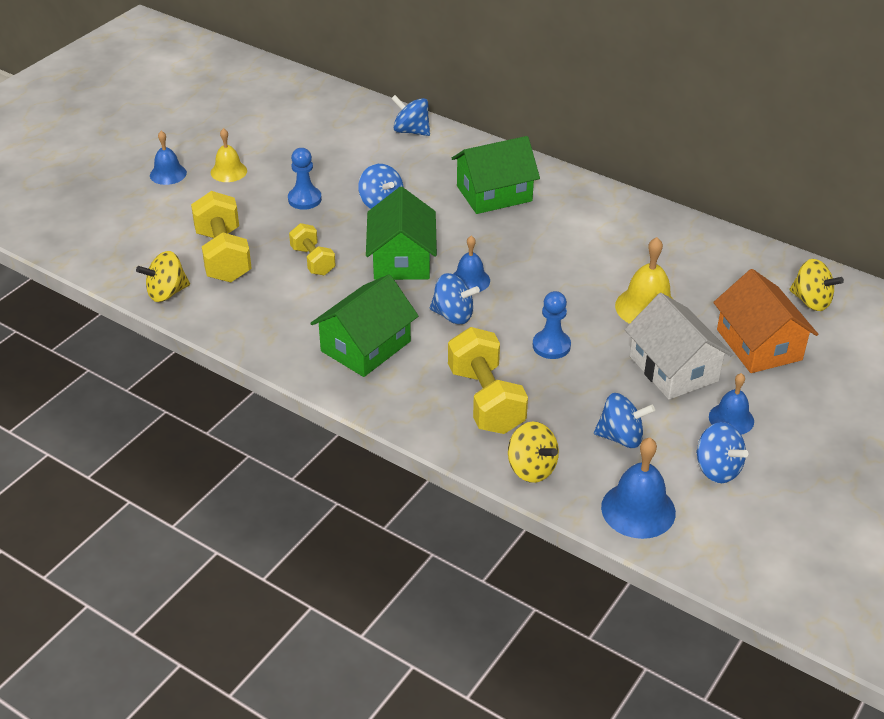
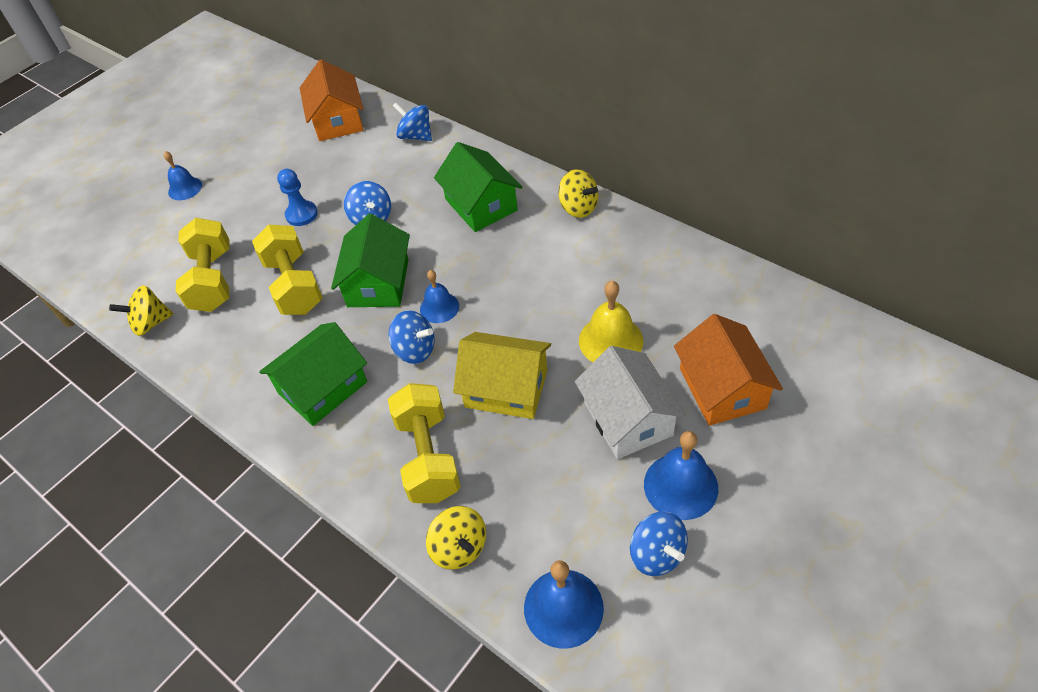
camera: 10 degrees right, 10 degrees up
yellow bell [211,128,247,182] -> none
yellow dumbbell [289,223,336,275] -> yellow dumbbell [252,225,323,315], size x1.68
green house [452,136,540,214] -> green house turned 75 degrees clockwise [434,142,523,232]
blue pawn [533,291,571,359] -> yellow house [453,332,551,419]
blue spinning top [594,393,655,448] -> none
blue bell [709,373,754,435] -> blue bell [644,431,718,520], size x1.53
yellow spinning top [789,259,844,311] -> yellow spinning top moved to [558,169,599,218]
none -> orange house [300,60,363,141]

